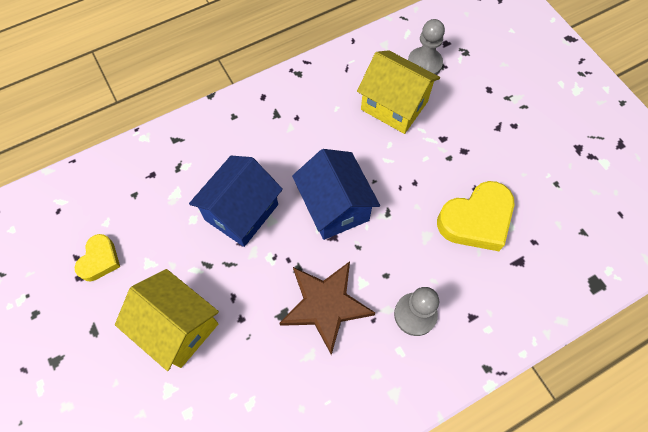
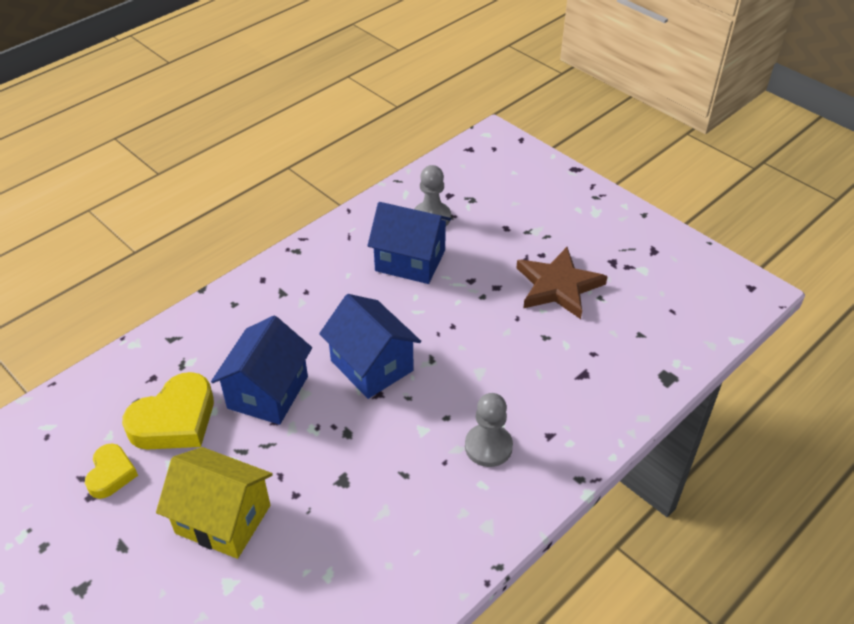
camera: 15 degrees left, 20 degrees down
brown star [280,261,375,355] -> brown star moved to [516,247,608,319]
yellow house [357,50,440,134] -> blue house [367,202,451,284]
yellow heart [437,181,514,251] -> yellow heart moved to [122,372,214,450]

